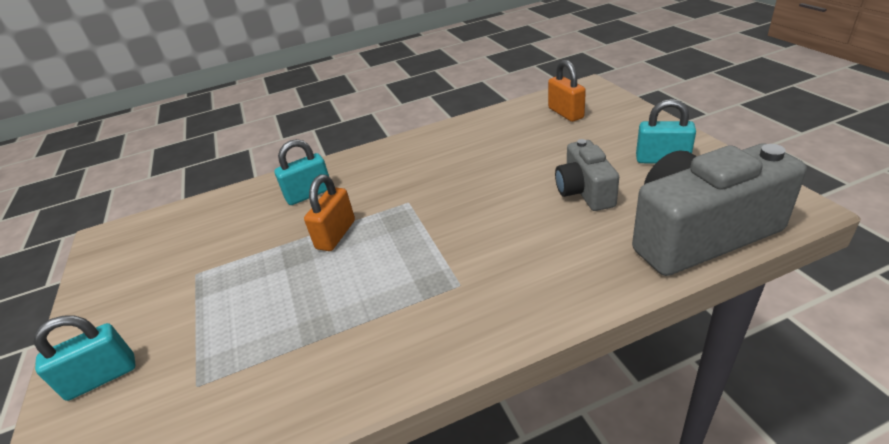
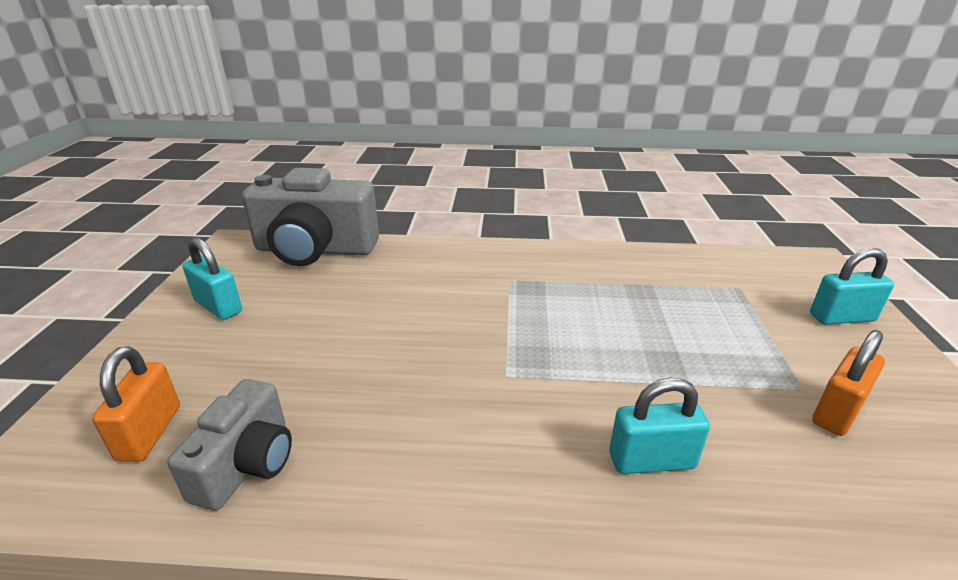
camera: 160 degrees left, 5 degrees down
orange padlock [304,175,355,251] -> orange padlock moved to [812,330,885,436]
grey camera [555,139,619,211] -> grey camera moved to [167,379,292,510]

